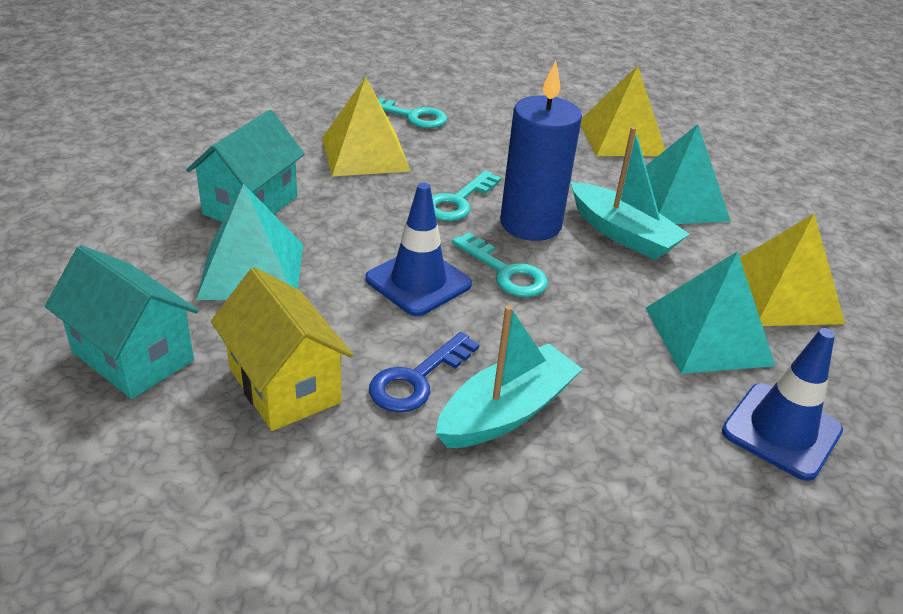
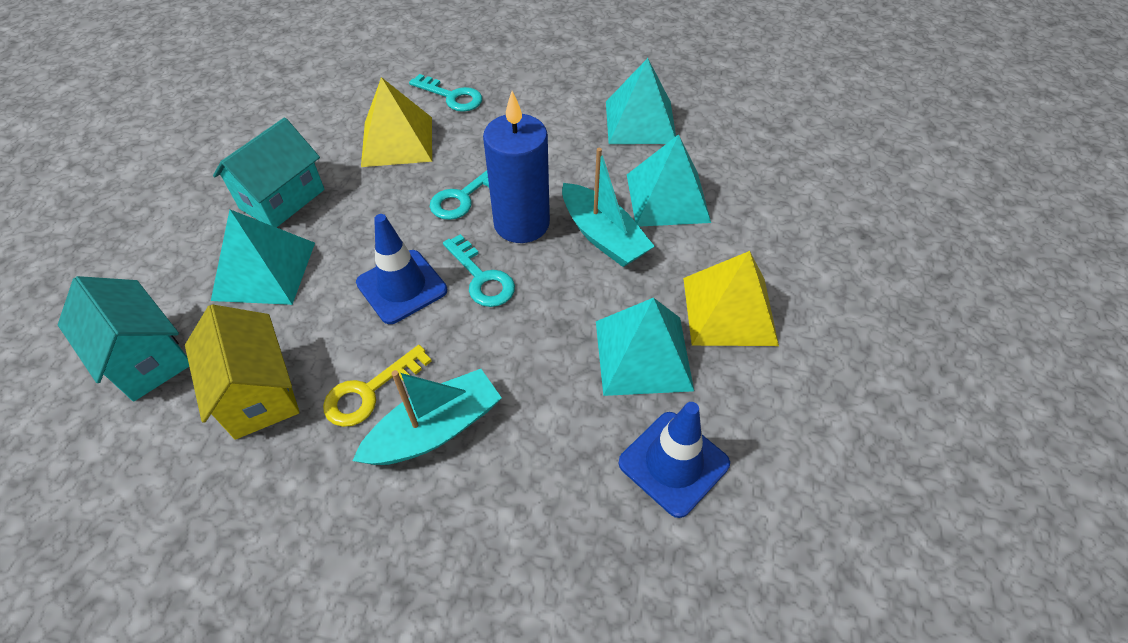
camera: 10 degrees right, 15 degrees up
blue key [369,332,479,413] -> yellow key [323,345,432,427]
yellow pyramid [581,66,665,156] -> turquoise pyramid [606,58,676,144]

